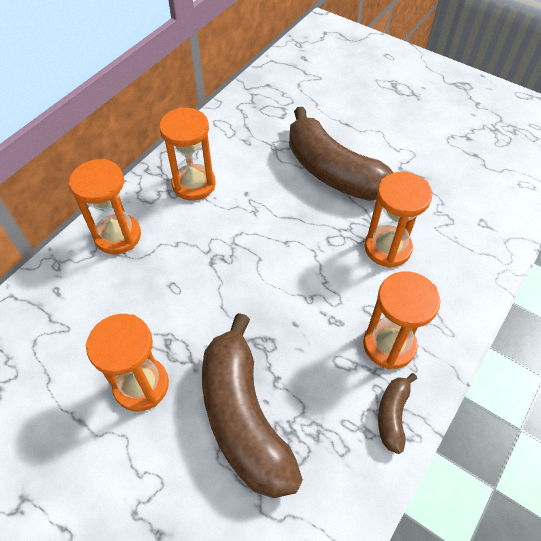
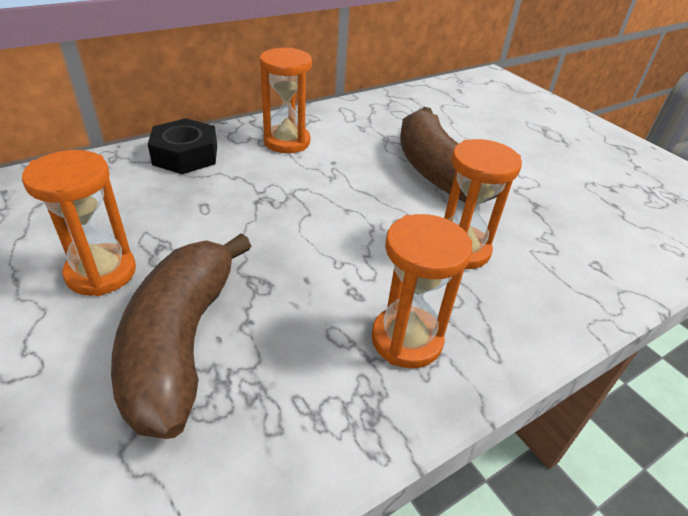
camera: 20 degrees right, 15 degrees down
orange hourglass [69,159,141,254] -> black nut [148,118,217,174]
brown banana [378,373,417,454] -> none

